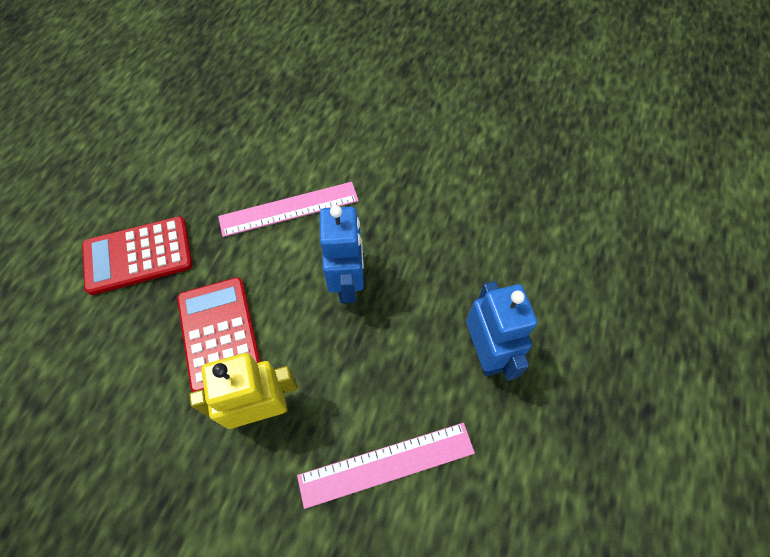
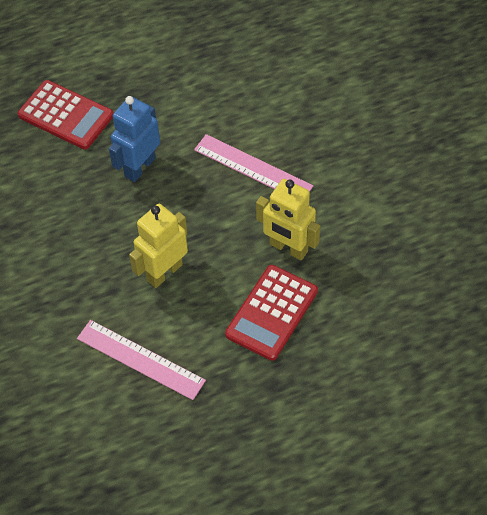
camera: 130 degrees left, 5 degrees down
red calculator [82,216,193,295] -> red calculator moved to [18,80,113,149]
blue robot [319,205,364,303] -> yellow robot [129,204,188,288]

